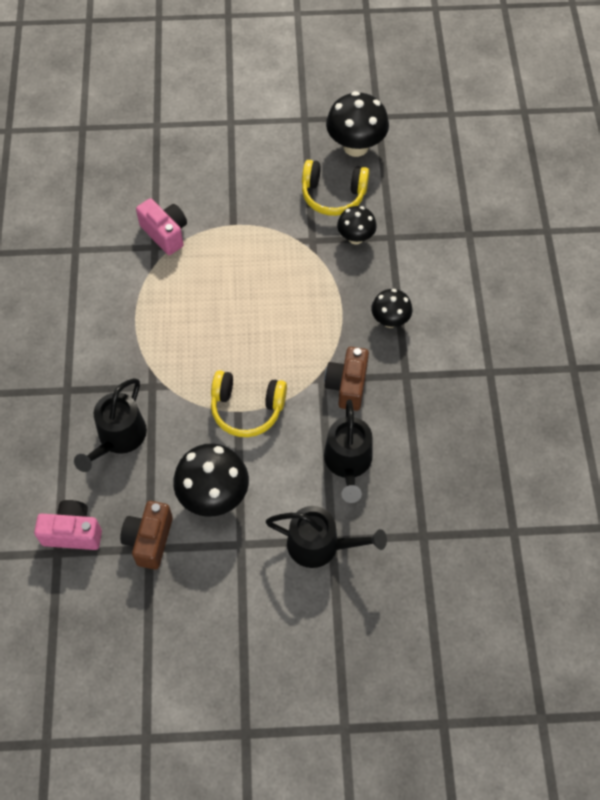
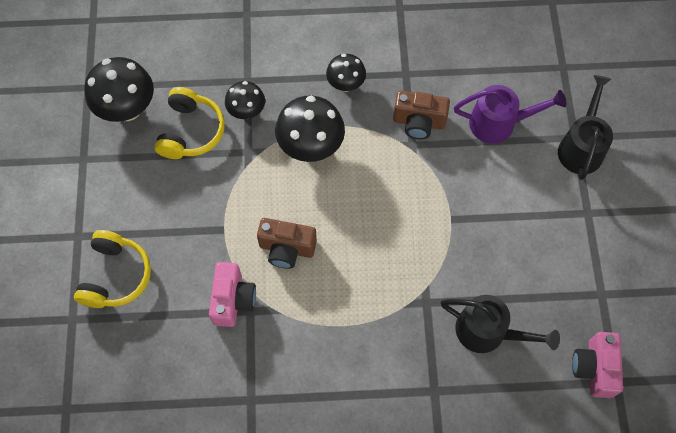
camera: 90 degrees left, 5 degrees up
brown camera [120,501,173,570] -> brown camera moved to [257,218,317,269]
pink camera [136,198,187,255] -> pink camera turned 135 degrees clockwise [209,262,256,327]
black mushroom [173,443,249,517] -> black mushroom moved to [275,95,345,162]
yellow headphones [211,370,287,437] -> yellow headphones moved to [74,230,151,308]
black watering can [324,400,373,503] -> purple watering can [454,85,566,144]

